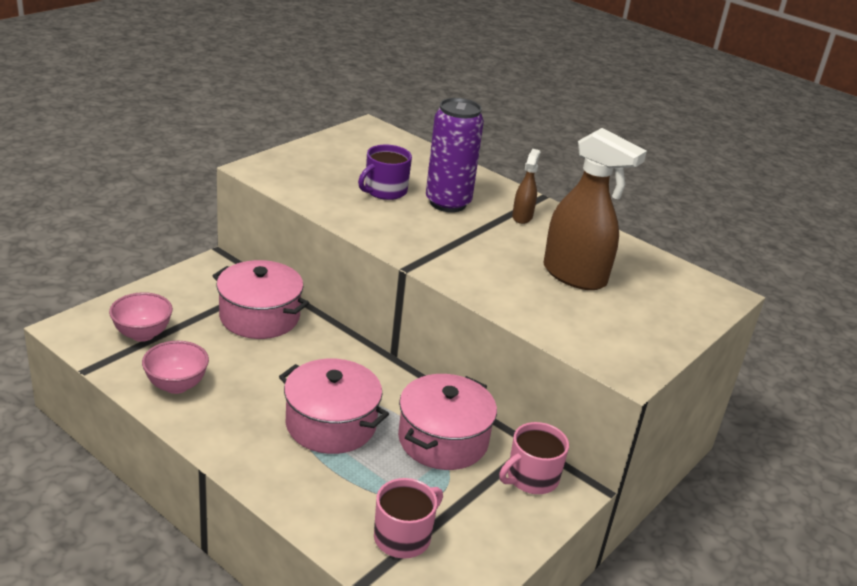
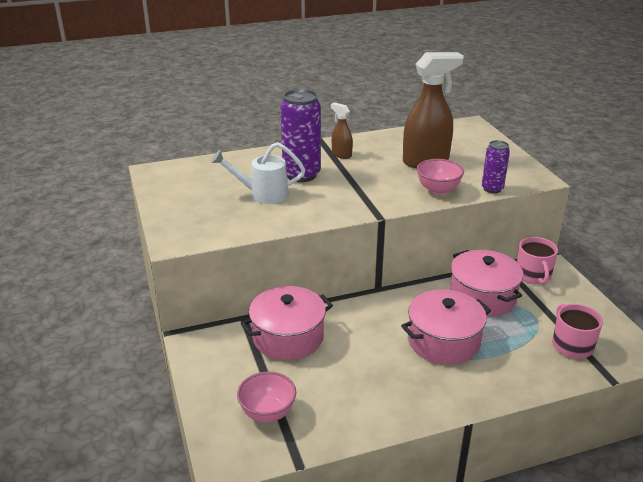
camera: 55 degrees left, 0 degrees up
pink bowl [142,341,209,394] -> pink bowl moved to [417,159,464,195]
purple mug [358,145,412,200] -> white watering can [211,142,305,204]
none -> purple can [482,140,510,193]

